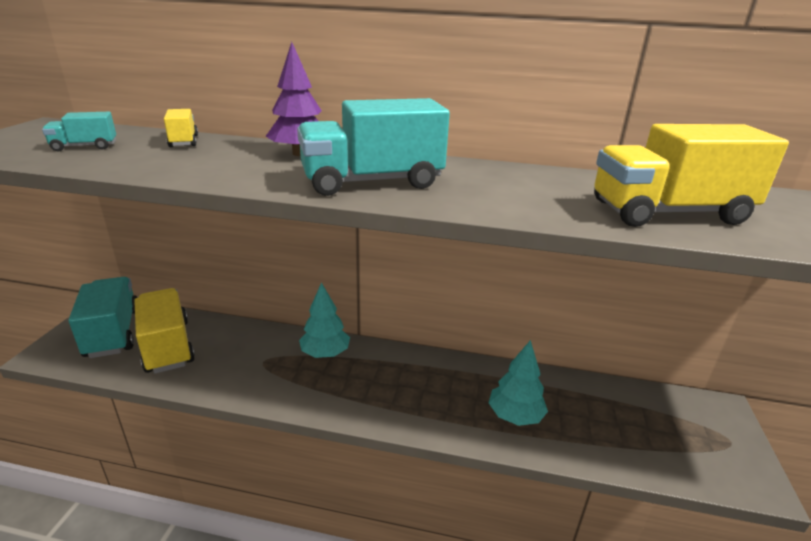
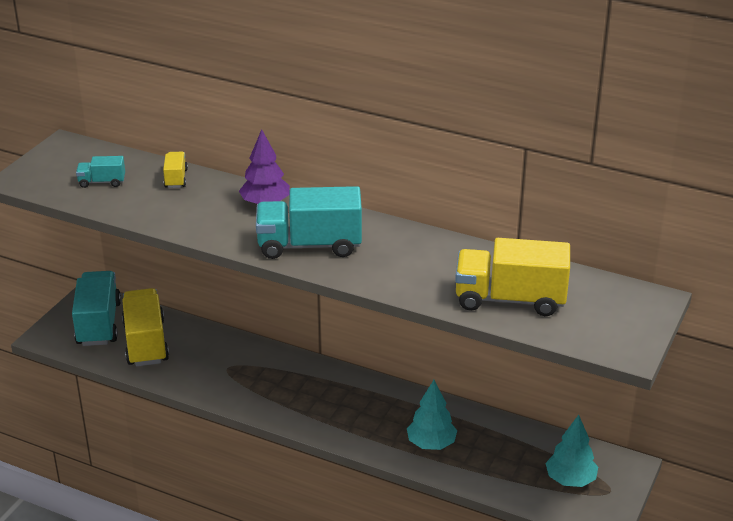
camera: 15 degrees right, 5 degrees up
turquoise tree [299,282,350,358] -> turquoise tree moved to [545,415,598,487]

